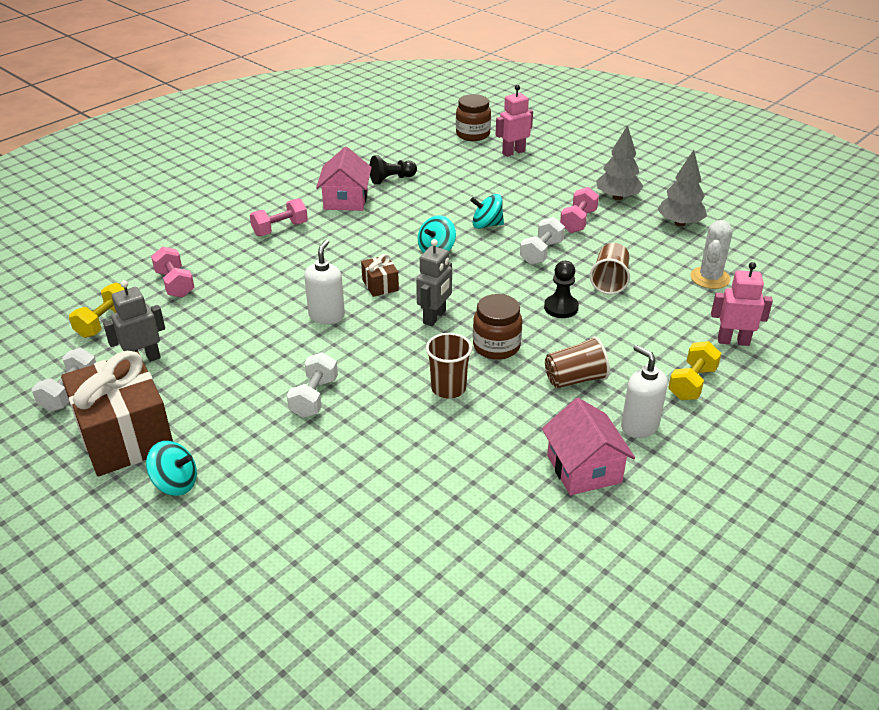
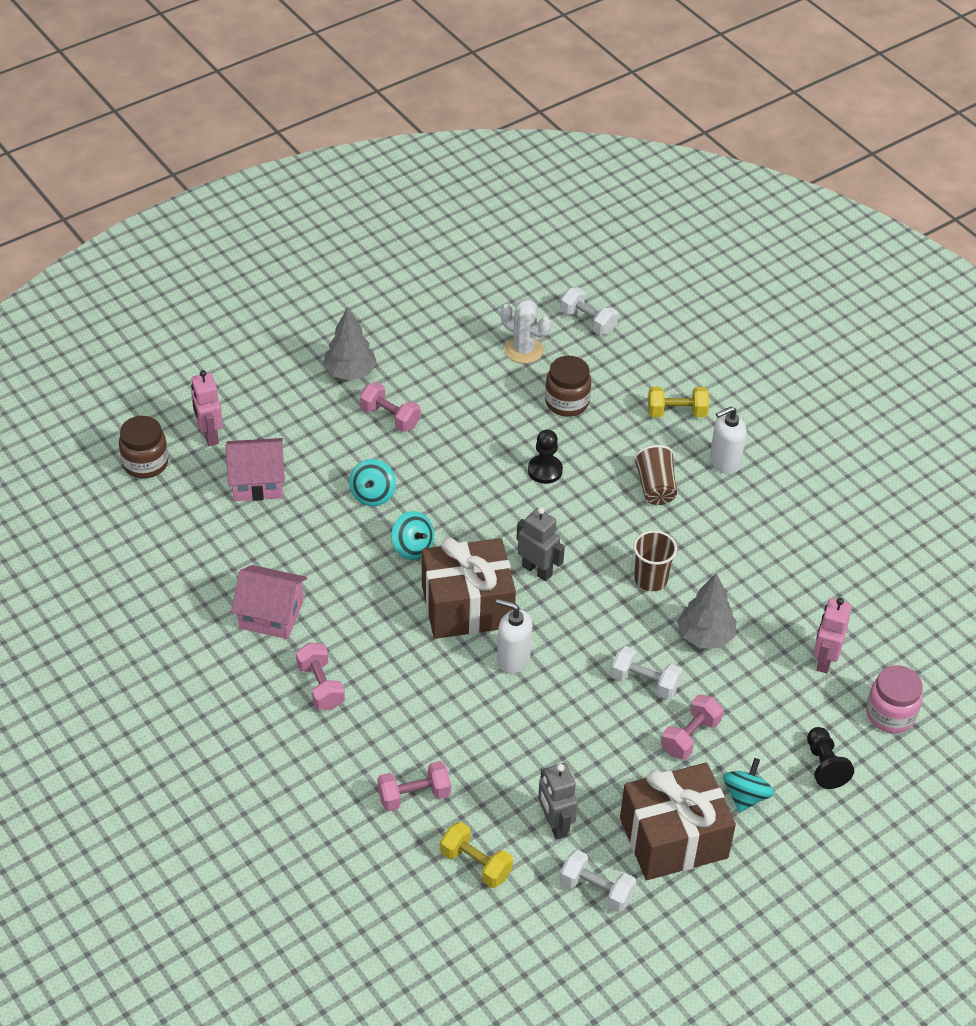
camera: 80 degrees left, 10 degrees up
brown gift [361,254,399,297] -> brown gift [422,537,516,639], size x2.27
black pawn [370,155,417,184] -> black pawn moved to [807,727,854,789]
brown jar [473,294,522,360] -> brown jar moved to [545,356,591,416]
white dumbbell [520,217,565,265] -> white dumbbell moved to [560,287,618,335]
pink house [542,398,635,495] -> pink house moved to [226,438,285,501]
brown cup [590,243,630,294] -> none
grey tree [657,150,707,227] -> grey tree moved to [677,573,737,648]
yellow dumbbell [668,341,722,400] -> yellow dumbbell turned 45 degrees counterclockwise [648,387,709,417]
pink robot [711,262,773,346] -> pink robot moved to [814,598,851,673]
none -> pink dumbbell [661,694,723,760]
none -> pink jar [866,665,923,733]

